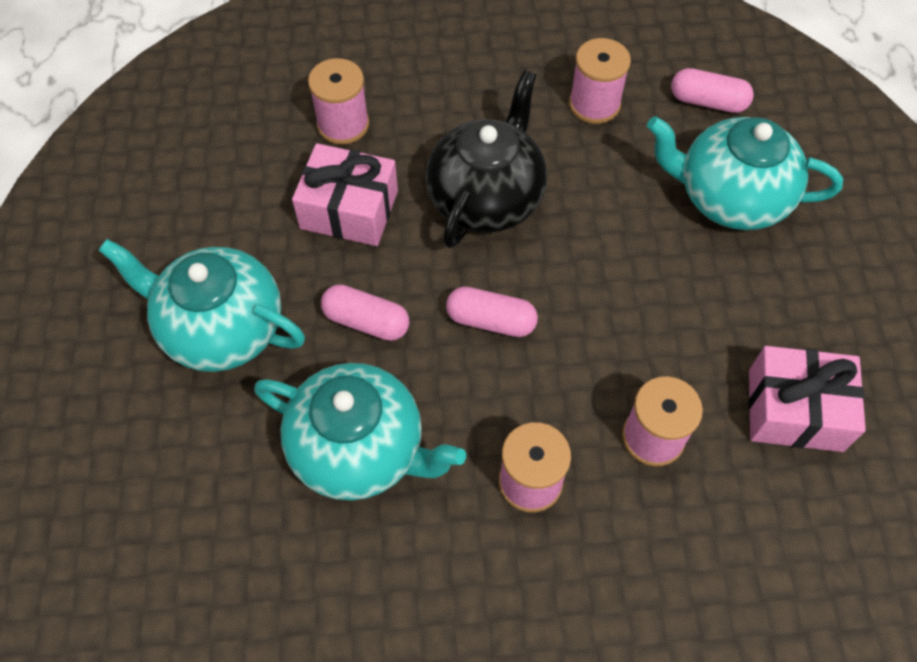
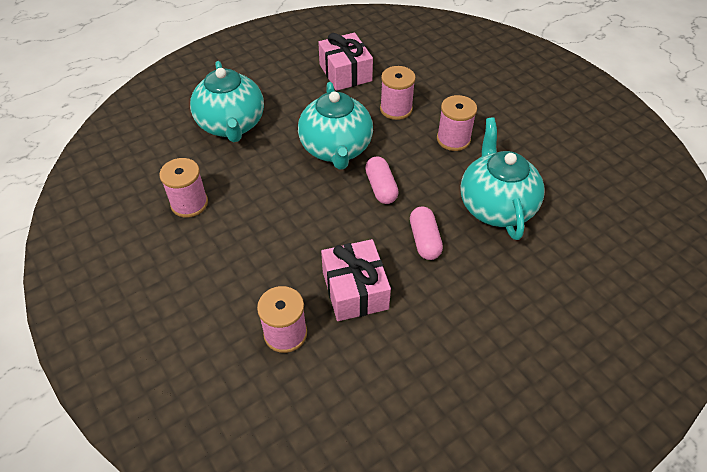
camera: 120 degrees left, 10 degrees down
turquoise teapot [99,239,305,372] -> turquoise teapot moved to [298,82,373,170]
black teapot [426,70,547,248] -> none
pink capsule [671,68,754,113] -> none

